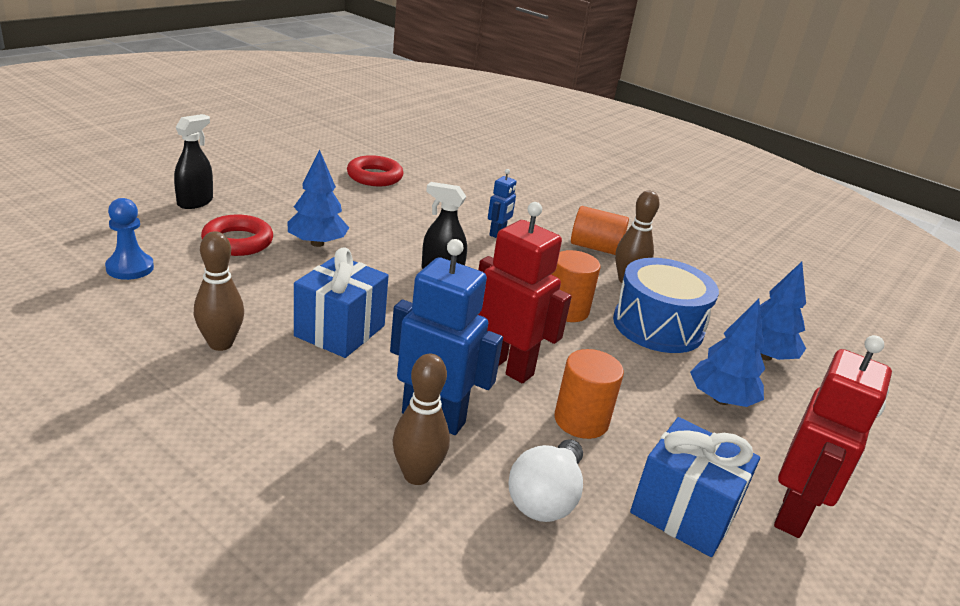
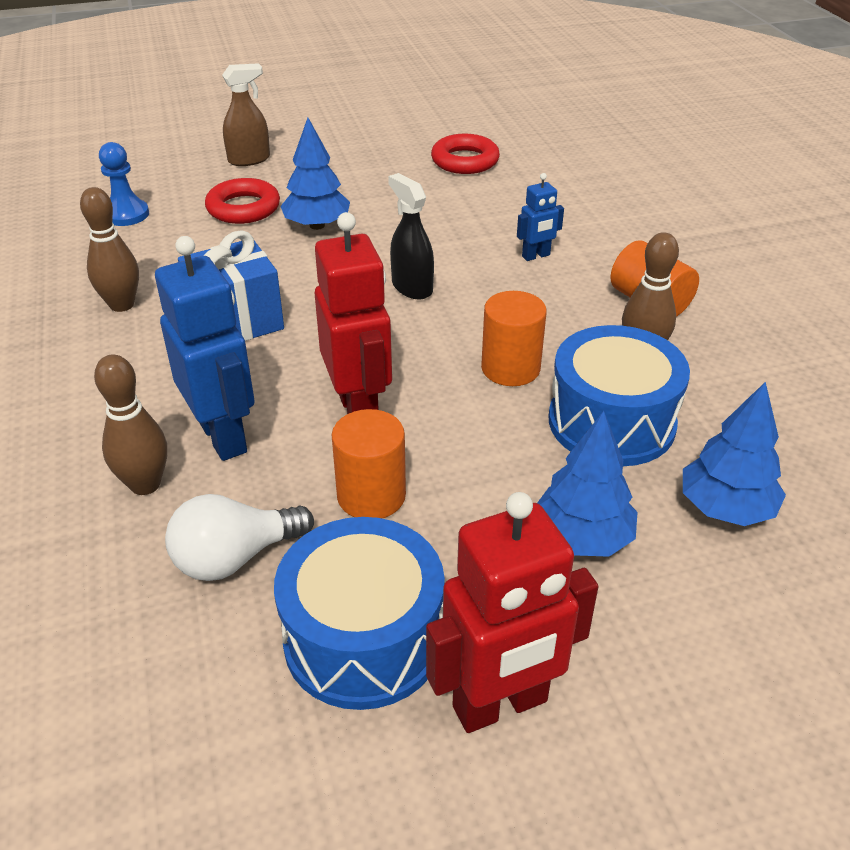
camera: 40 degrees right, 10 degrees up
black spray bottle [174,114,213,209] -> brown spray bottle [222,63,270,166]
blue gift [630,417,760,557] -> blue drum [274,517,445,710]

